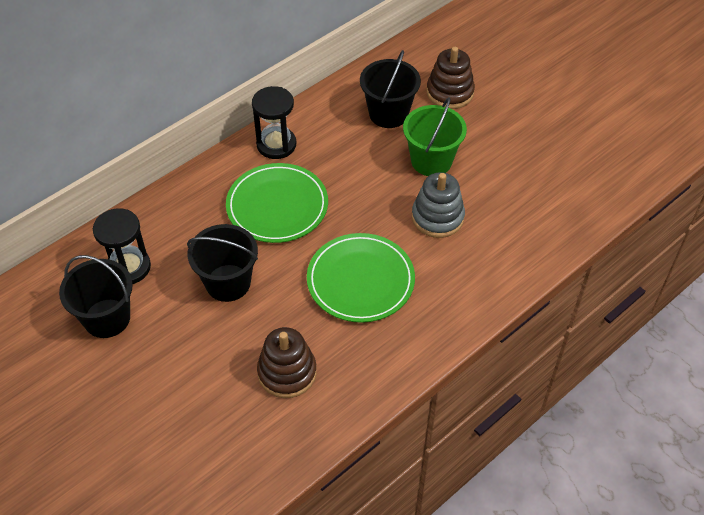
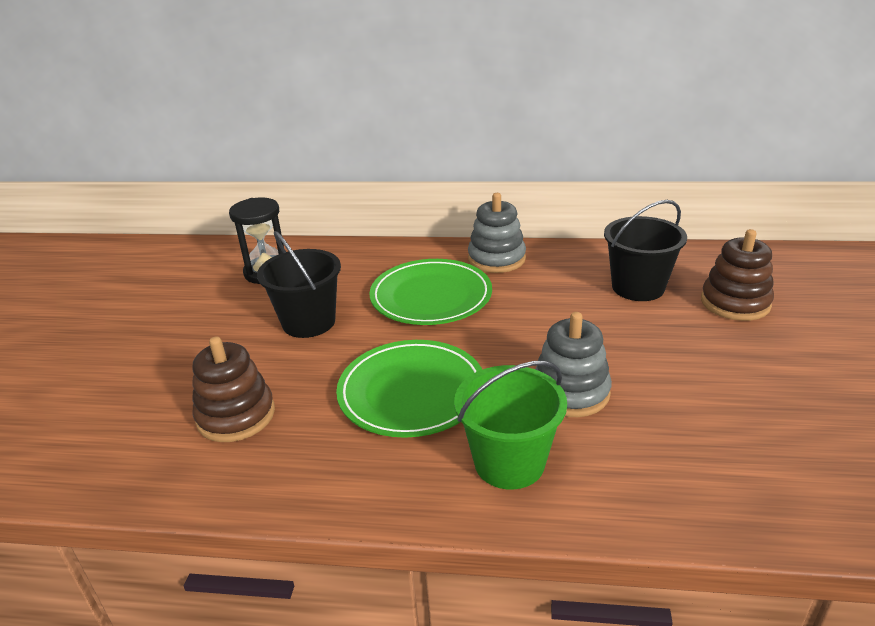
camera: 50 degrees right, 20 degrees down
black bucket [59,255,133,338] -> none
black hourglass [252,86,296,159] -> grey stacking toy [468,193,526,273]
green bucket [403,97,467,176] -> green bucket moved to [454,361,567,490]

